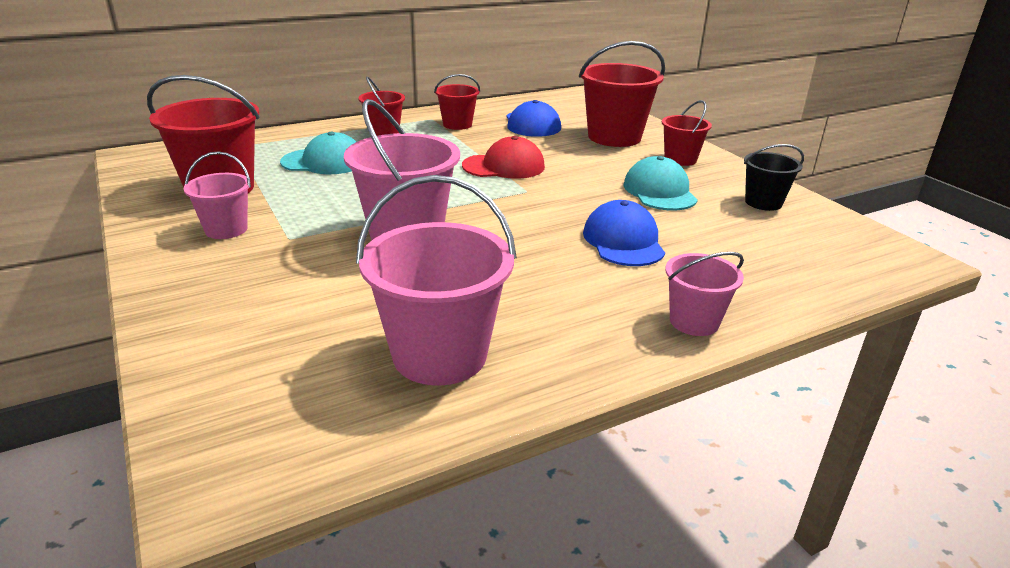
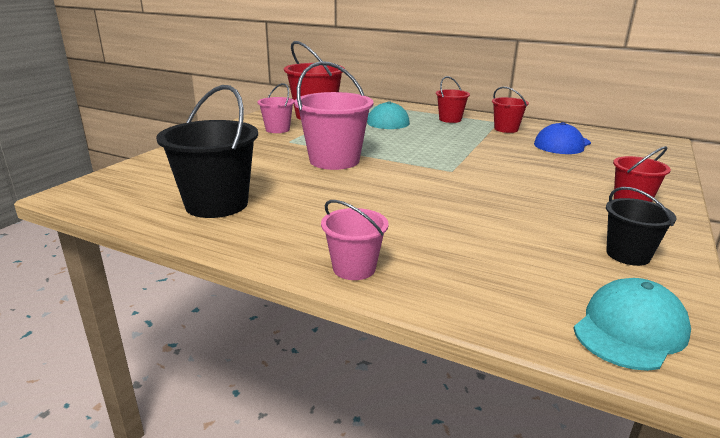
camera: 55 degrees right, 5 degrees down
pink bucket [356,175,517,385] -> black bucket [156,85,258,218]
red cap [462,136,545,179] -> none
red bucket [579,41,665,147] -> none
blue cap [583,200,665,266] -> none
turquoise cap [623,156,698,210] -> turquoise cap moved to [573,278,691,371]

